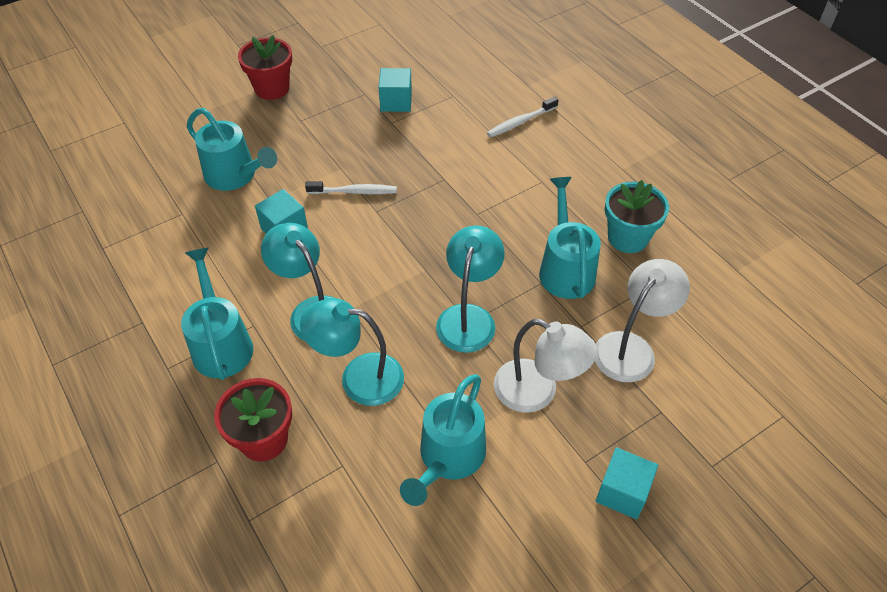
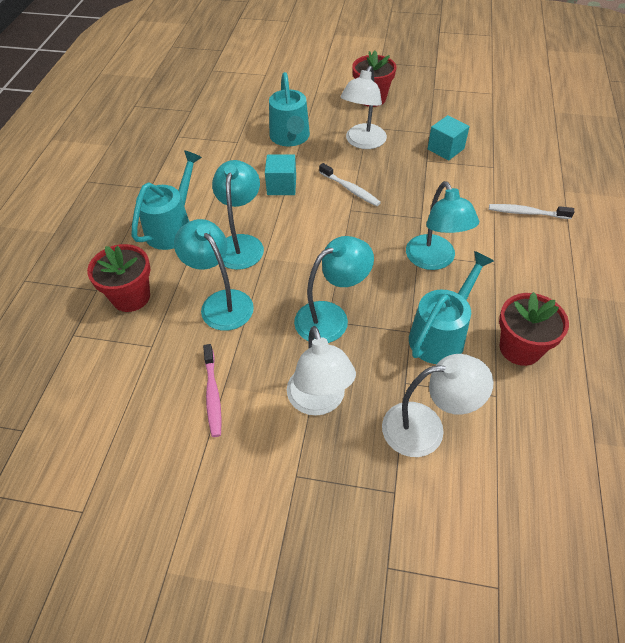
camera: 45 degrees right, 0 degrees up
turquoise watering can [400,374,486,506] -> pink toothbrush [203,344,222,437]
turquoise cube [595,447,658,519] -> none
turquoise flower pot [605,180,669,253] -> red flower pot [499,292,569,366]
none -> white lamp [341,66,387,149]
none -> turquoise lamp [406,181,479,270]

